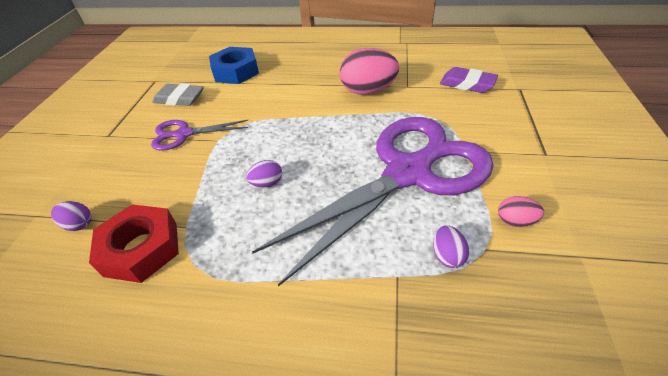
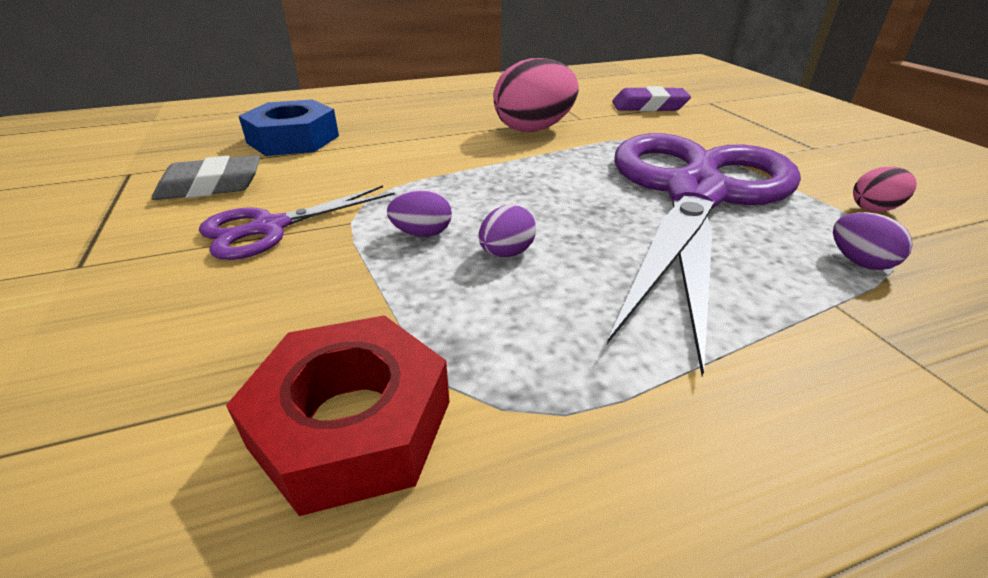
camera: 30 degrees left, 10 degrees down
purple egg [51,201,91,231] -> purple egg moved to [387,189,452,237]

